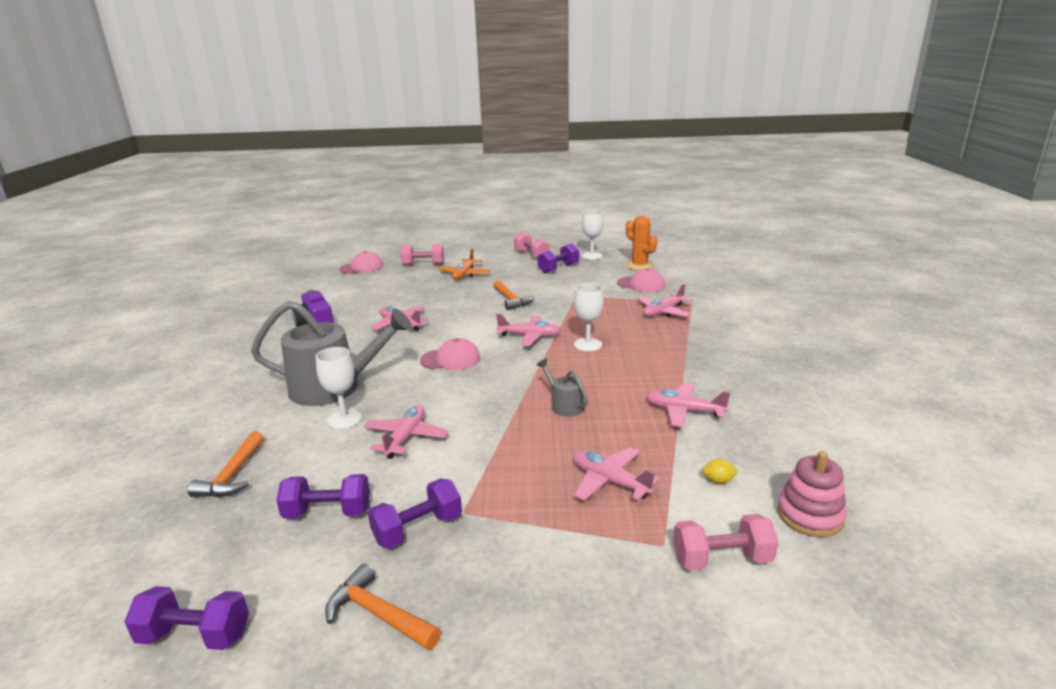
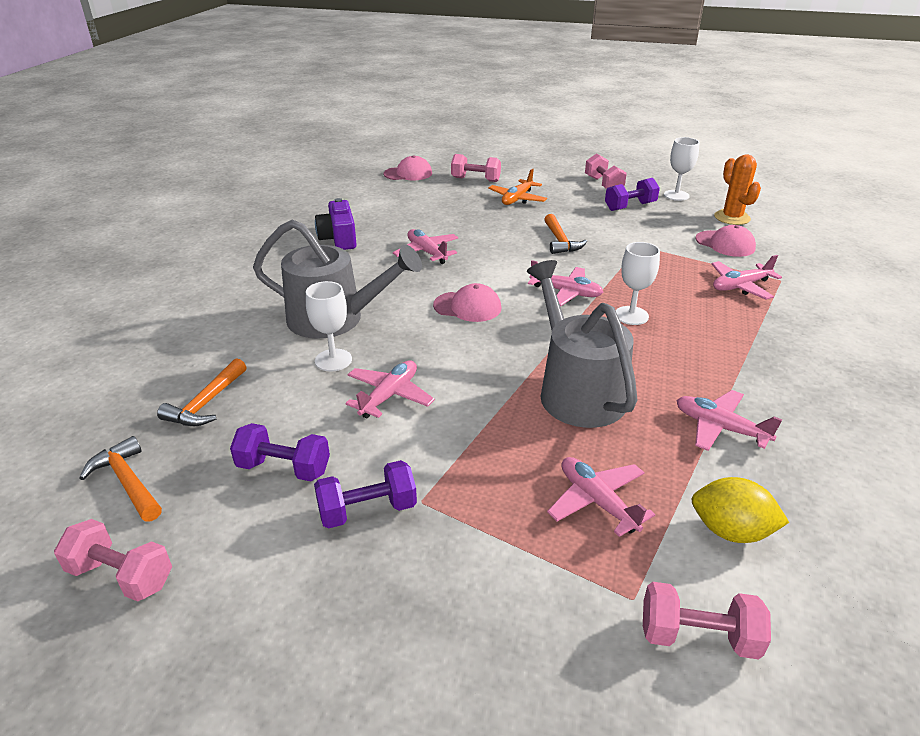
camera: 15 degrees right, 10 degrees up
purple dumbbell [125,586,249,650] -> pink dumbbell [54,519,172,602]
orange hammer [325,563,441,650] -> orange hammer moved to [79,436,162,521]
grey watering can [537,359,588,417] -> grey watering can [527,260,637,428], size x2.24
yellow lemon [702,459,738,484] -> yellow lemon [691,477,790,543], size x2.09
pink stacking toy [777,451,847,537] -> none

